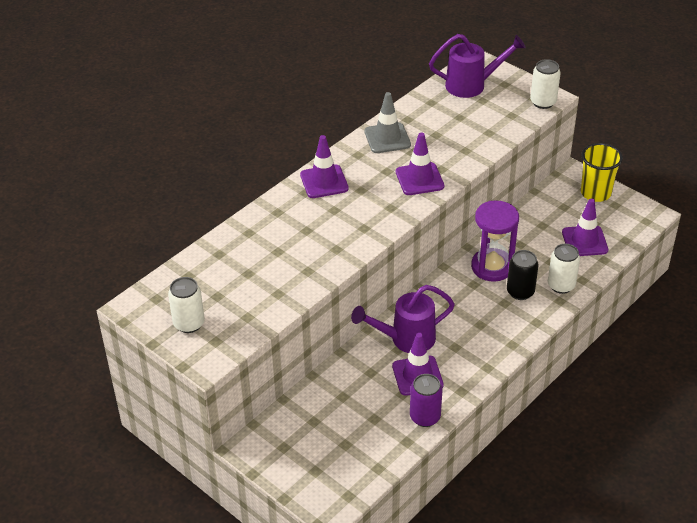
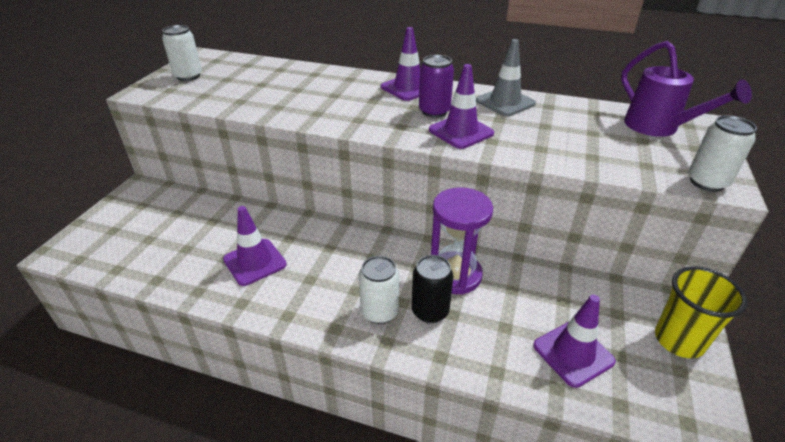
camera: 65 degrees right, 5 degrees down
purple watering can [351,285,455,353] -> none
purple can [410,374,443,427] -> purple can moved to [419,55,454,118]
white can [548,244,580,294] -> white can moved to [359,256,399,324]

